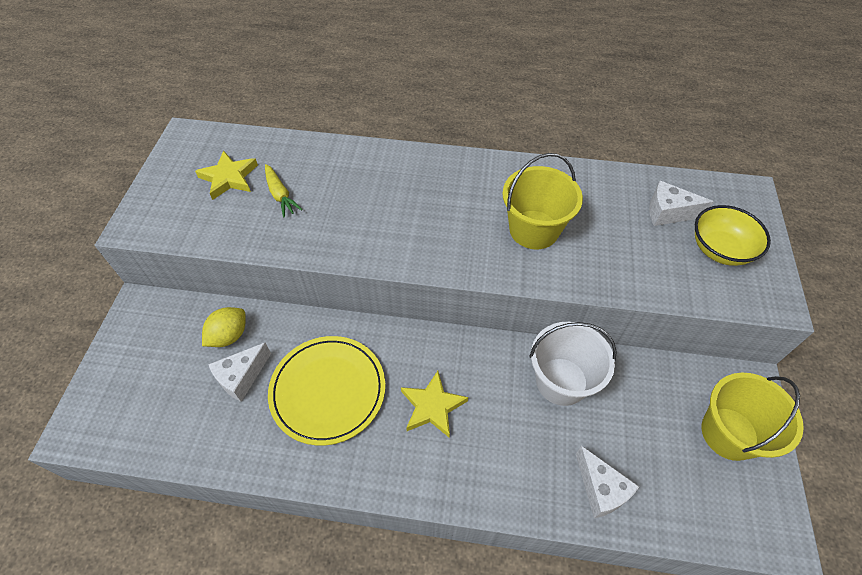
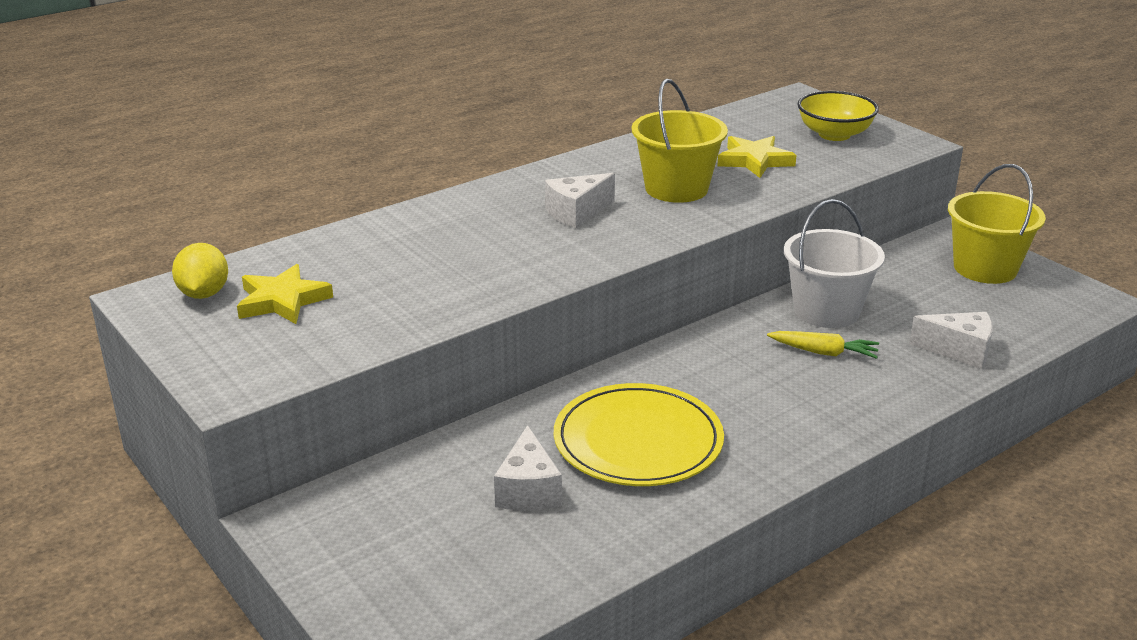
camera: 45 degrees left, 25 degrees down
yellow lemon [202,307,246,347] -> yellow lemon moved to [172,243,228,299]
yellow carrot [265,164,303,218] -> yellow carrot moved to [767,331,879,359]
yellow star [401,371,468,438] -> yellow star moved to [717,136,797,178]
white cheese [649,181,714,226] -> white cheese moved to [545,173,615,228]

